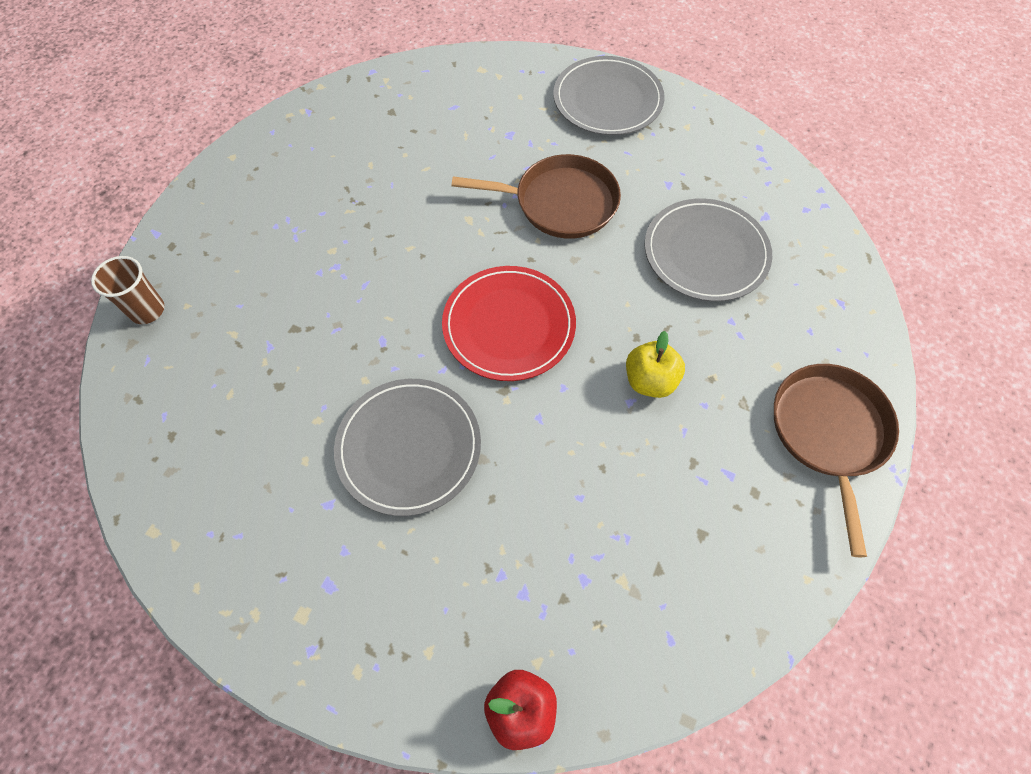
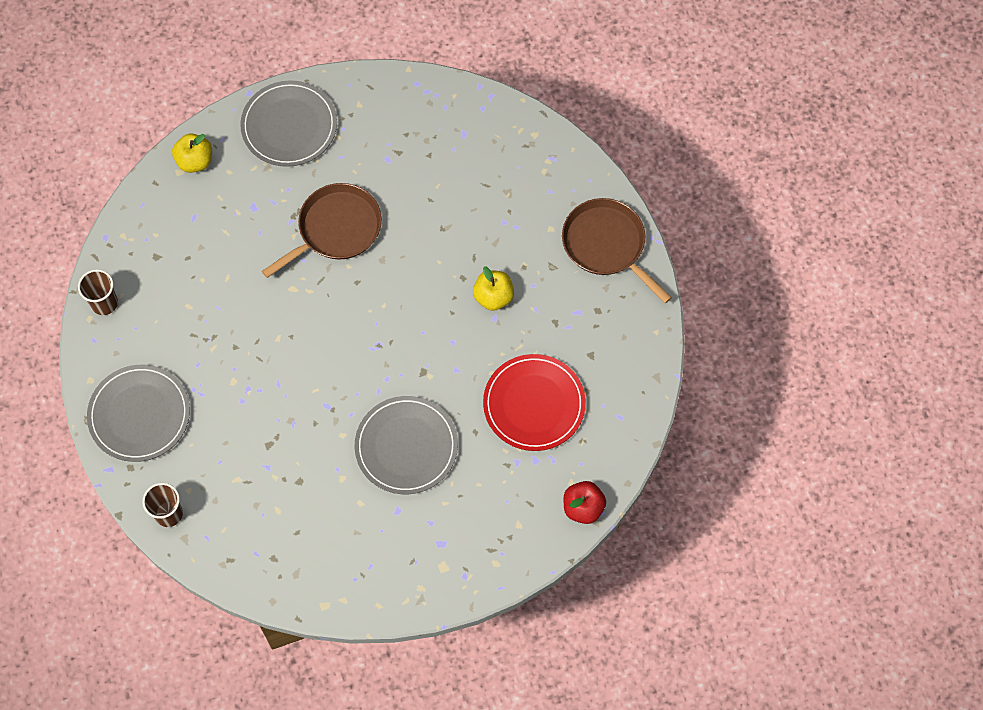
camera: 45 degrees left, 5 degrees up
red plate [442,266,576,381] -> red plate moved to [483,354,586,451]
grey plate [644,198,772,302] -> grey plate moved to [87,365,190,462]
none -> brown cup [78,269,118,315]
none -> yellow apple [172,134,212,173]

